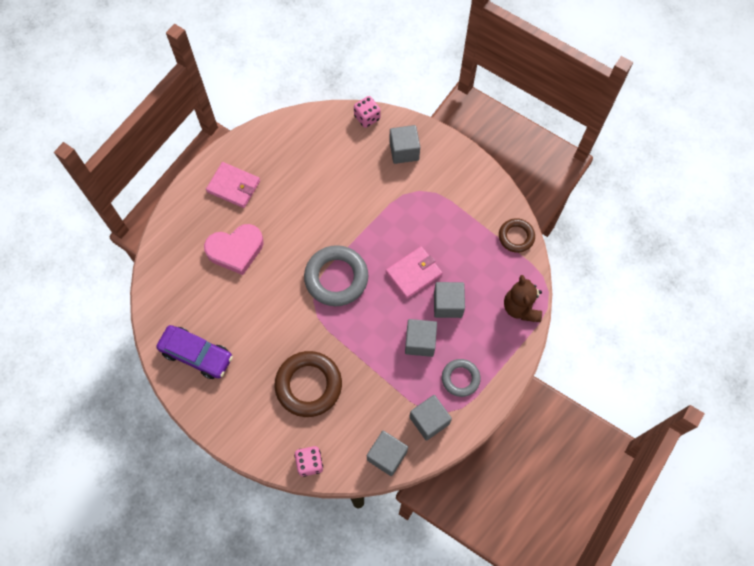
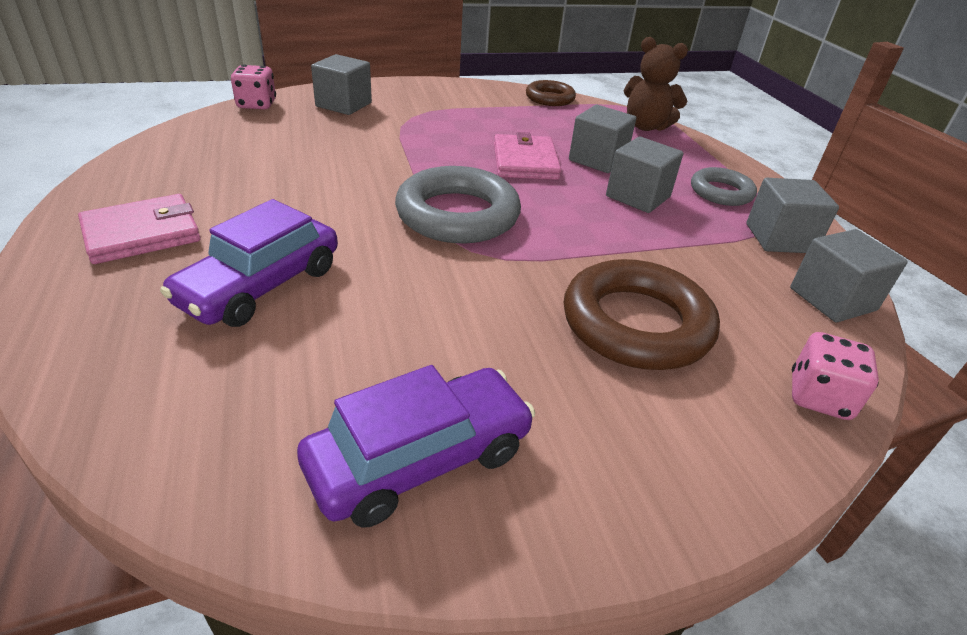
camera: 60 degrees left, 30 degrees down
pink heart [204,224,264,275] -> purple car [160,199,338,327]

